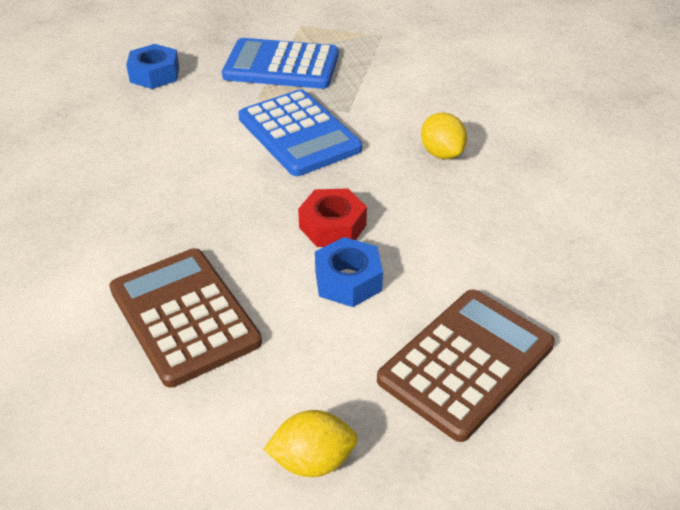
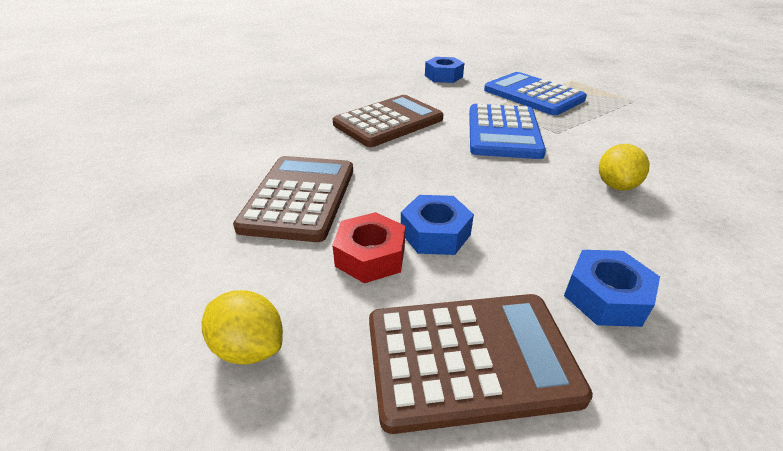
camera: 40 degrees right, 5 degrees down
red nut [298,188,367,247] -> red nut moved to [332,212,405,283]
none -> brown calculator [333,95,443,147]
none -> blue nut [564,250,660,327]

